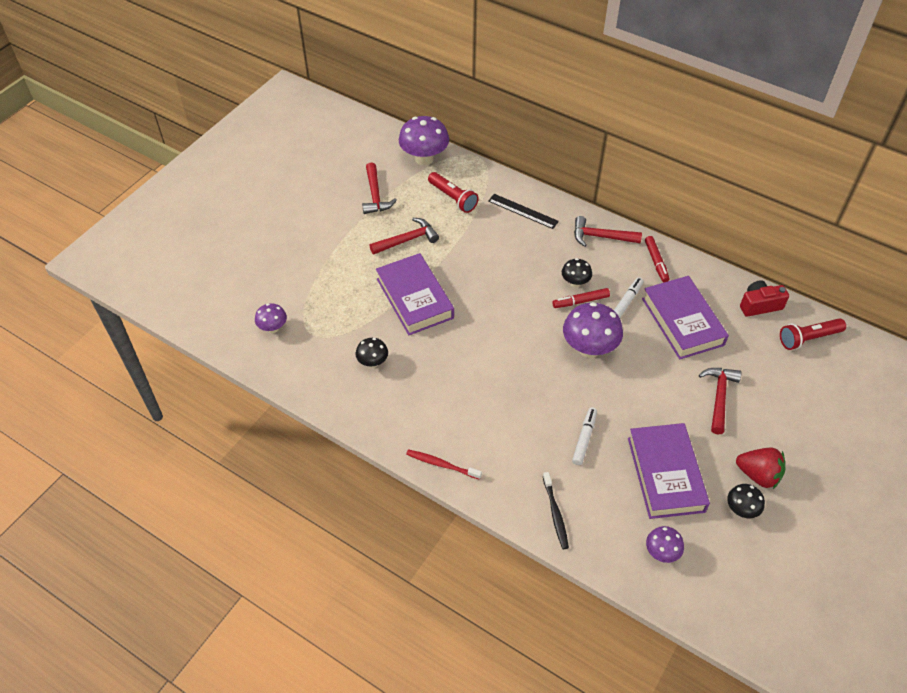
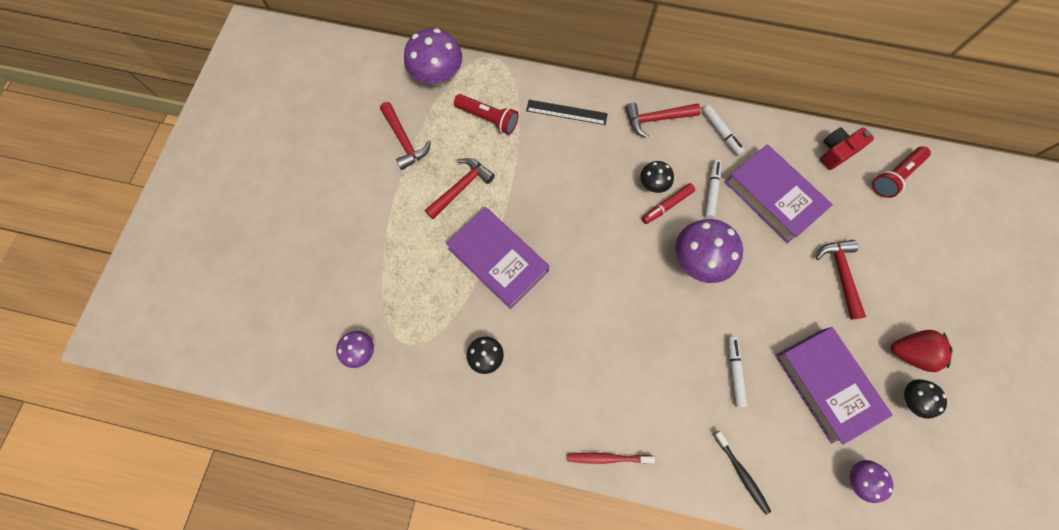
camera: 20 degrees left, 20 degrees up
red marker [645,236,669,282] -> white marker [702,105,745,156]

